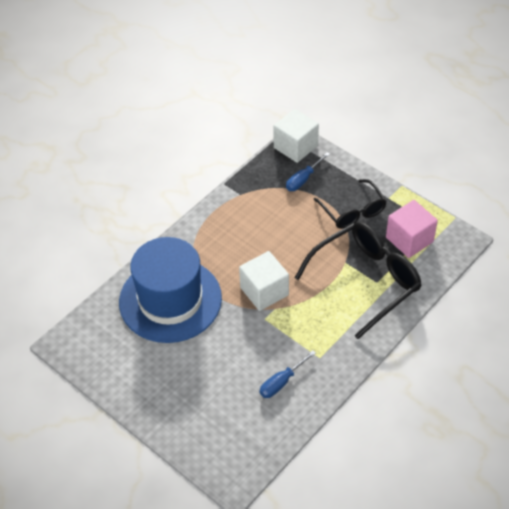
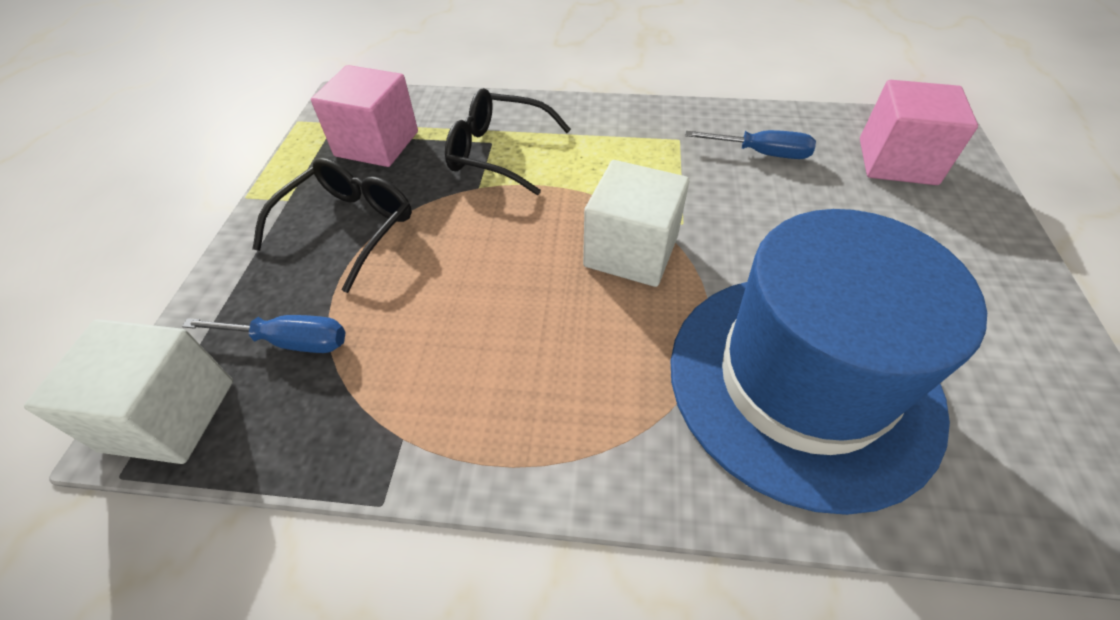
camera: 125 degrees left, 0 degrees up
black glasses [295,222,421,339] -> black glasses [445,88,571,195], size x0.62
none -> pink cube [860,80,978,185]

